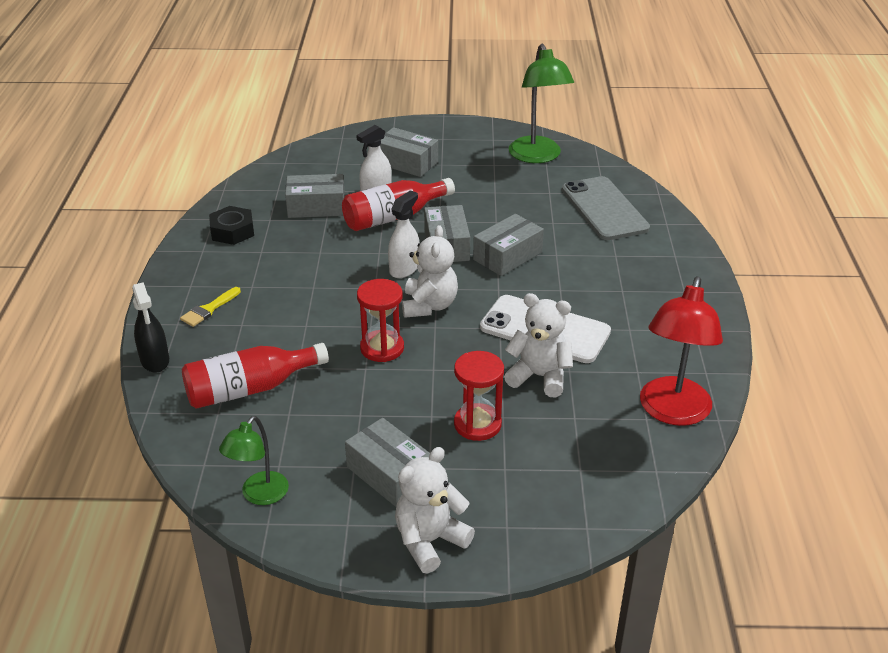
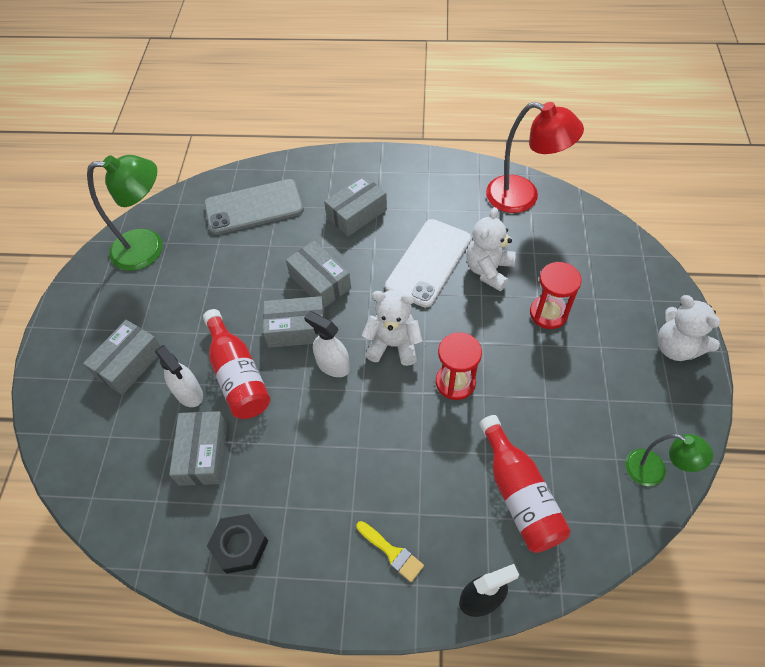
camera: 85 degrees left, 20 degrees up
grey box [345,418,430,507] -> grey box moved to [324,175,387,237]

